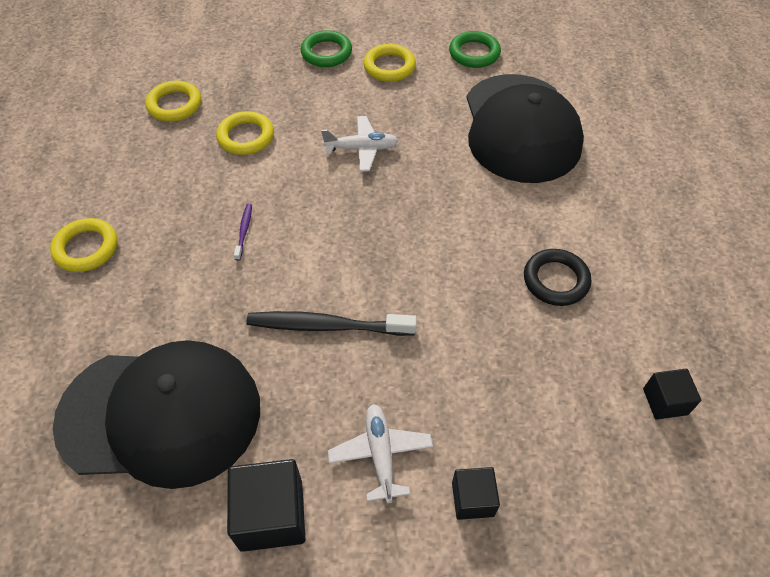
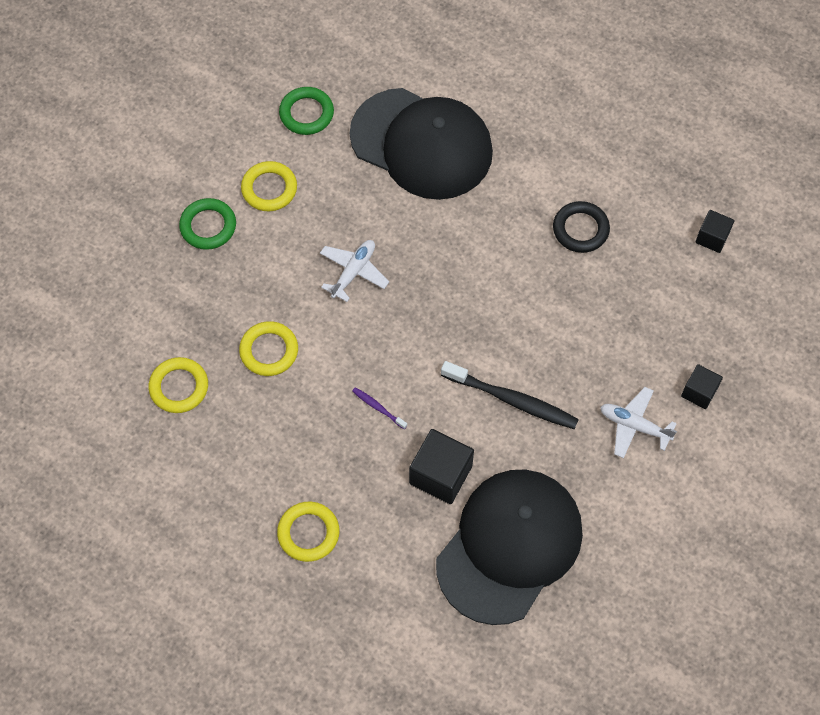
camera: 55 degrees left, 10 degrees up
black cube [227,459,305,552] -> black cube moved to [409,429,474,504]
black toothbrush [246,311,417,336] -> black toothbrush turned 105 degrees counterclockwise [441,361,579,429]

